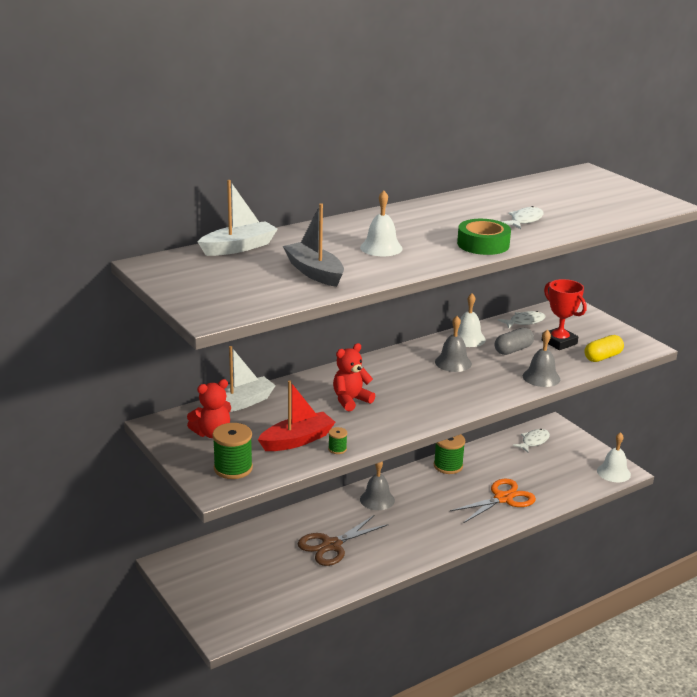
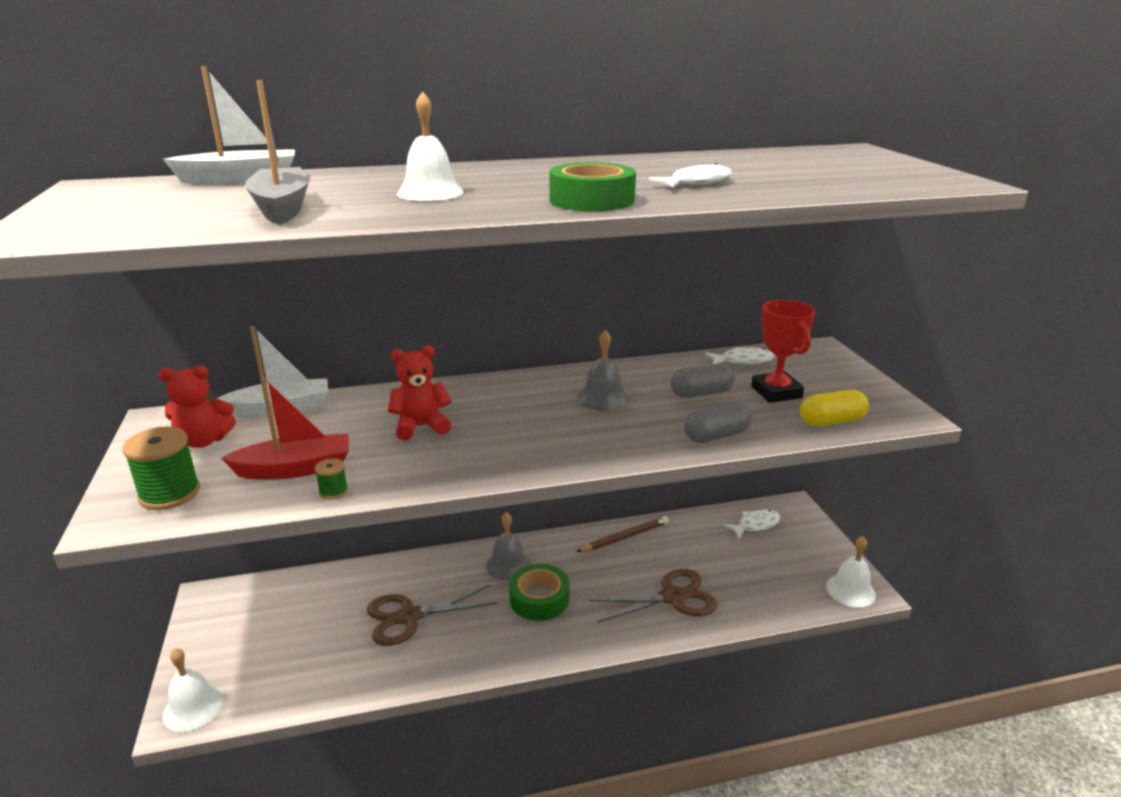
camera: 20 degrees right, 0 degrees up
green spool [434,434,465,474] -> brown pencil [576,516,669,552]
orange scissors [450,479,536,523] -> brown scissors [588,569,717,623]
white bell [452,293,486,347] -> white bell moved to [163,648,224,732]
grey bell [523,330,560,387] -> grey capsule [684,402,752,443]
none -> green tape [509,564,569,621]

